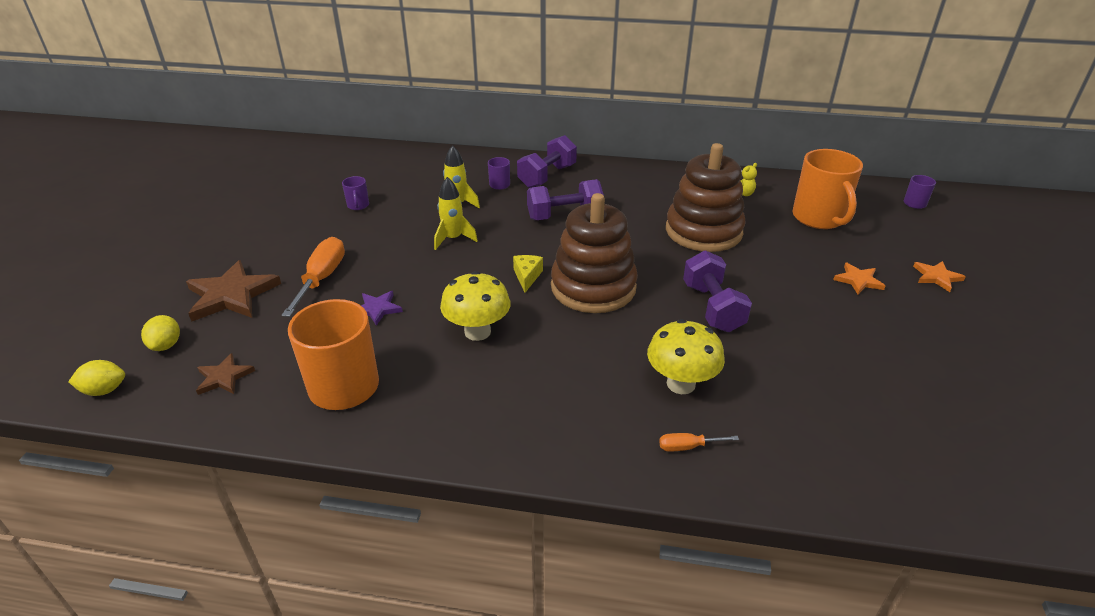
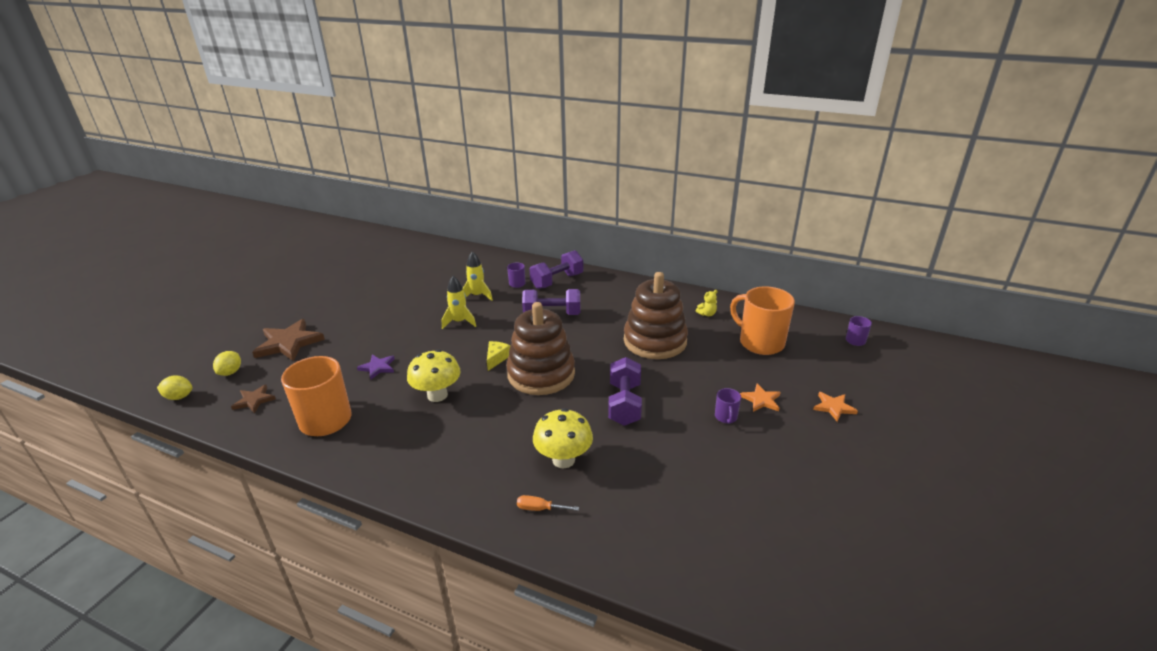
camera: 15 degrees right, 5 degrees down
orange screwdriver [281,237,345,317] -> none
purple mug [342,176,369,210] -> purple mug moved to [715,388,741,424]
orange mug [792,149,863,229] -> orange mug turned 135 degrees clockwise [730,287,795,355]

